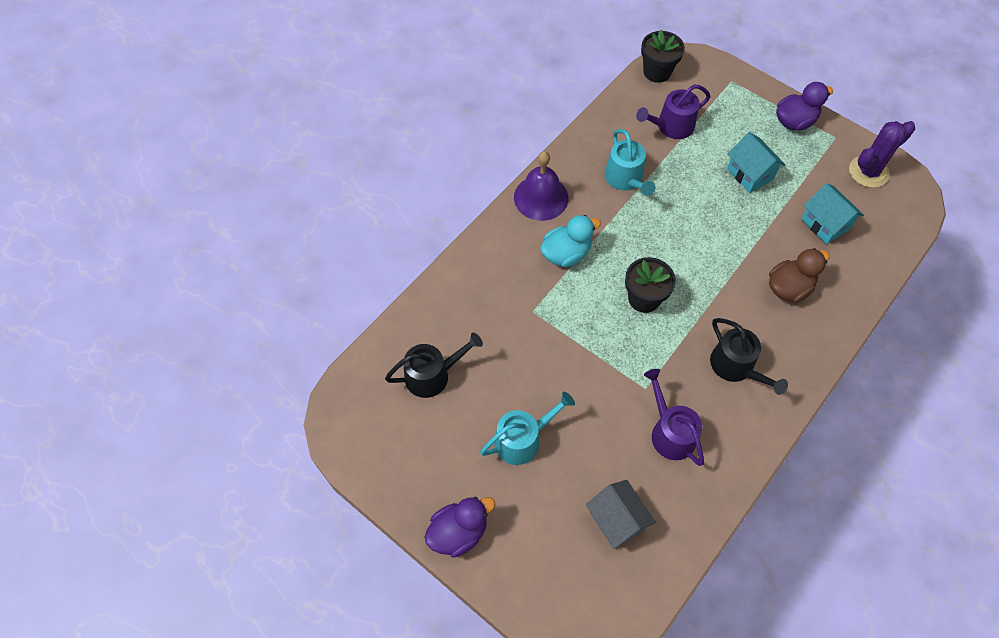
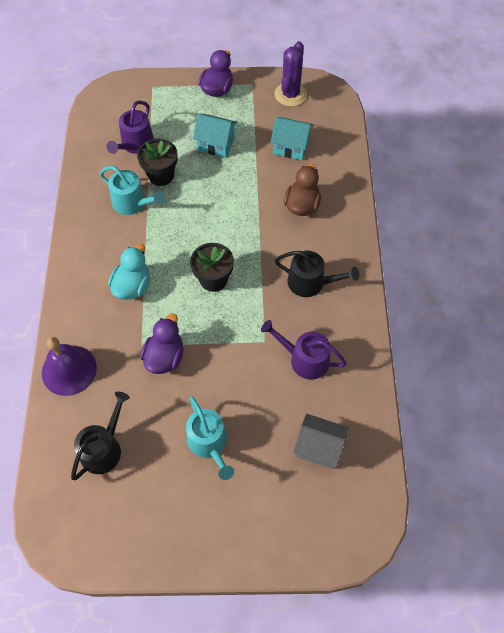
camera: 40 degrees left, 0 degrees up
purple duck [424,497,495,558] -> purple duck moved to [140,313,183,374]
turquoise watering can [480,392,575,465] -> turquoise watering can turned 135 degrees clockwise [186,396,234,480]
purple bell [514,151,568,221] -> purple bell moved to [42,337,97,396]
black flower pot [641,29,685,83] -> black flower pot moved to [137,139,178,186]

